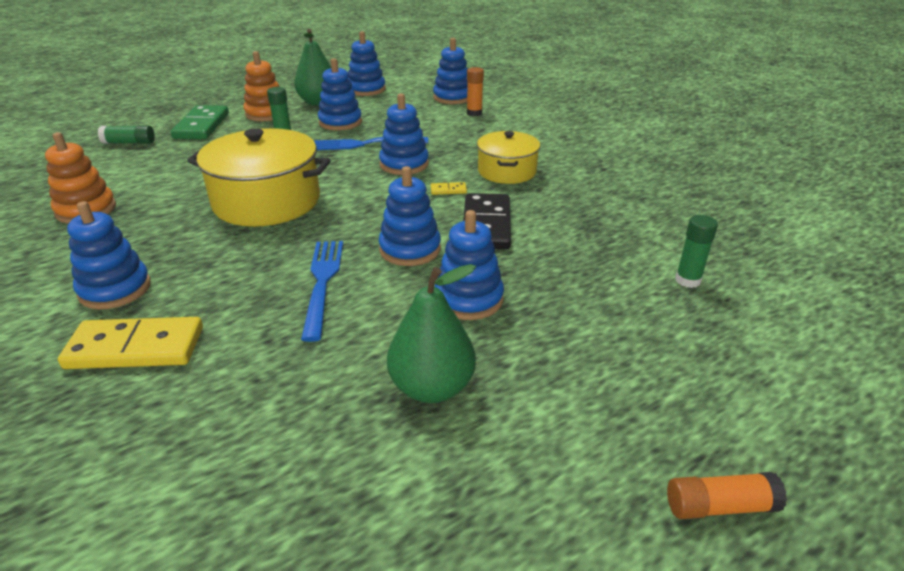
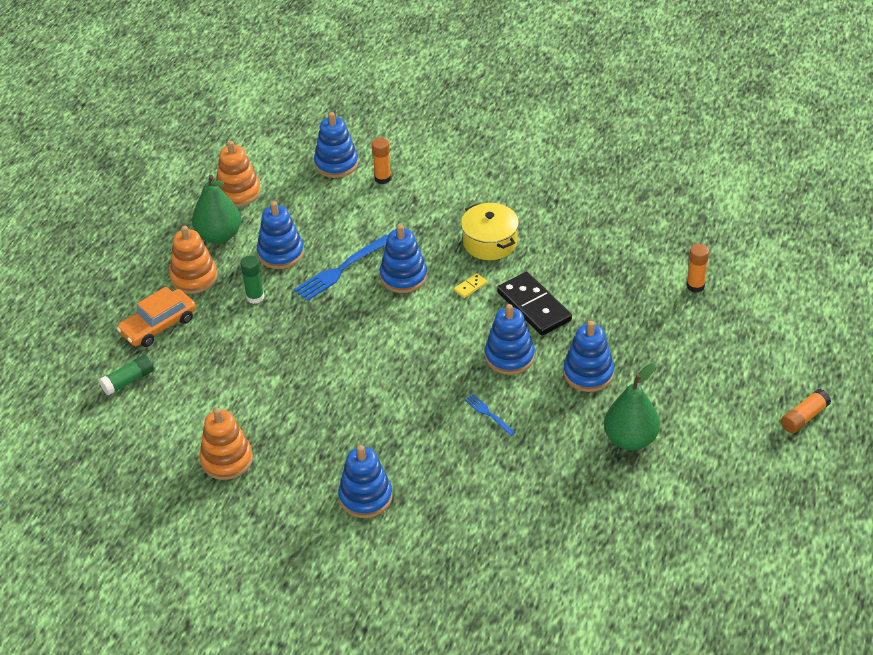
camera: 35 degrees left, 10 degrees up
yellow domino [58,317,203,369] -> none
green domino [171,105,229,139] -> orange car [117,287,196,347]
yellow pot [187,128,331,227] -> none
blue fork [301,241,343,342] -> blue fork [465,394,516,436], size x0.52
blue stacking toy [348,31,386,96] -> orange stacking toy [216,141,261,207]
green glue stick [675,215,718,288] -> orange glue stick [687,244,709,293]

